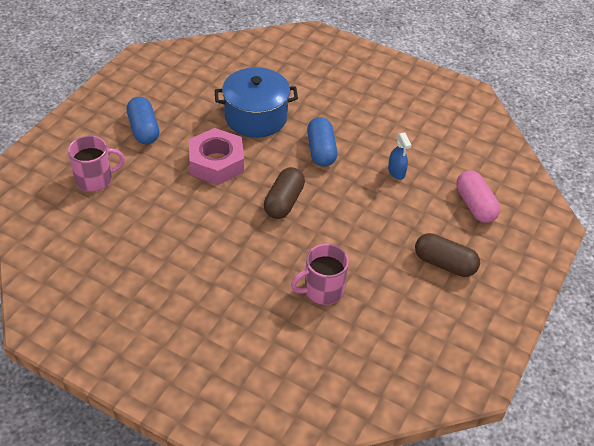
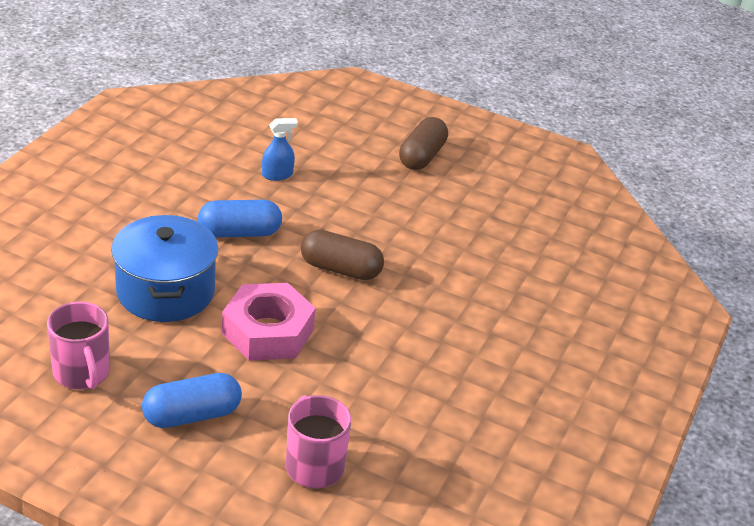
camera: 95 degrees left, 10 degrees down
pink mug [291,244,349,305] -> pink mug moved to [47,302,110,389]
pink capsule [456,170,500,223] -> none

